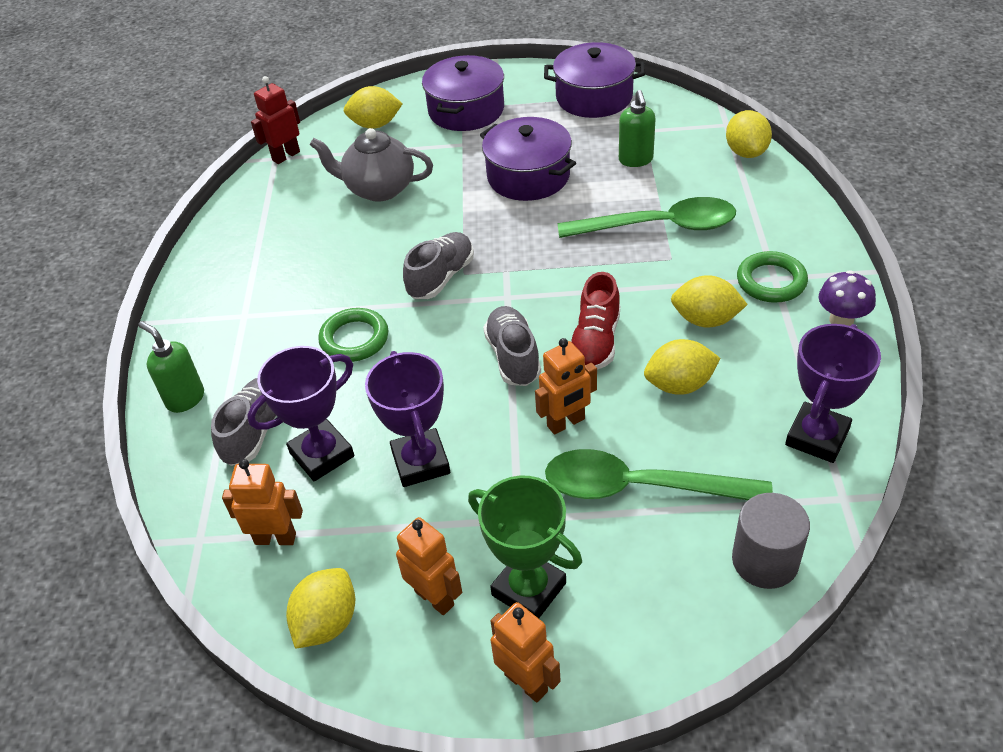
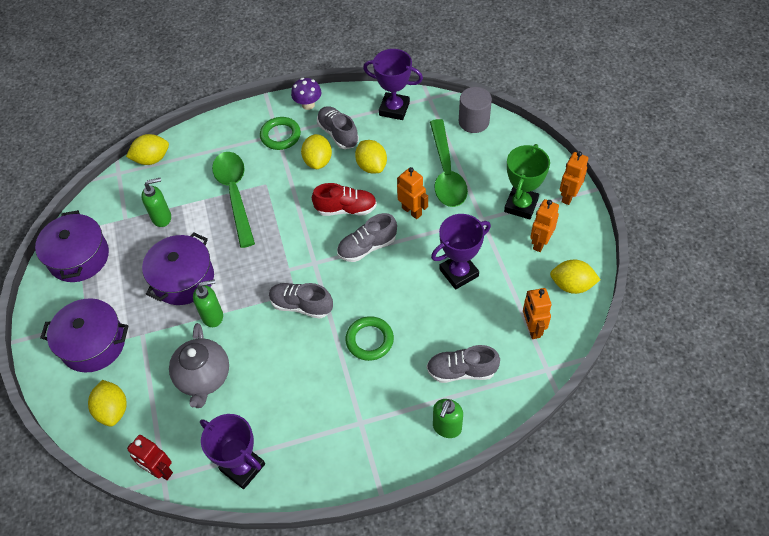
camera: 105 degrees left, 10 degrees up
purple trophy [247,346,354,481] -> purple trophy moved to [200,414,265,489]
none -> green soap dispenser [193,279,223,327]
none -> grey shoe [317,106,359,149]

